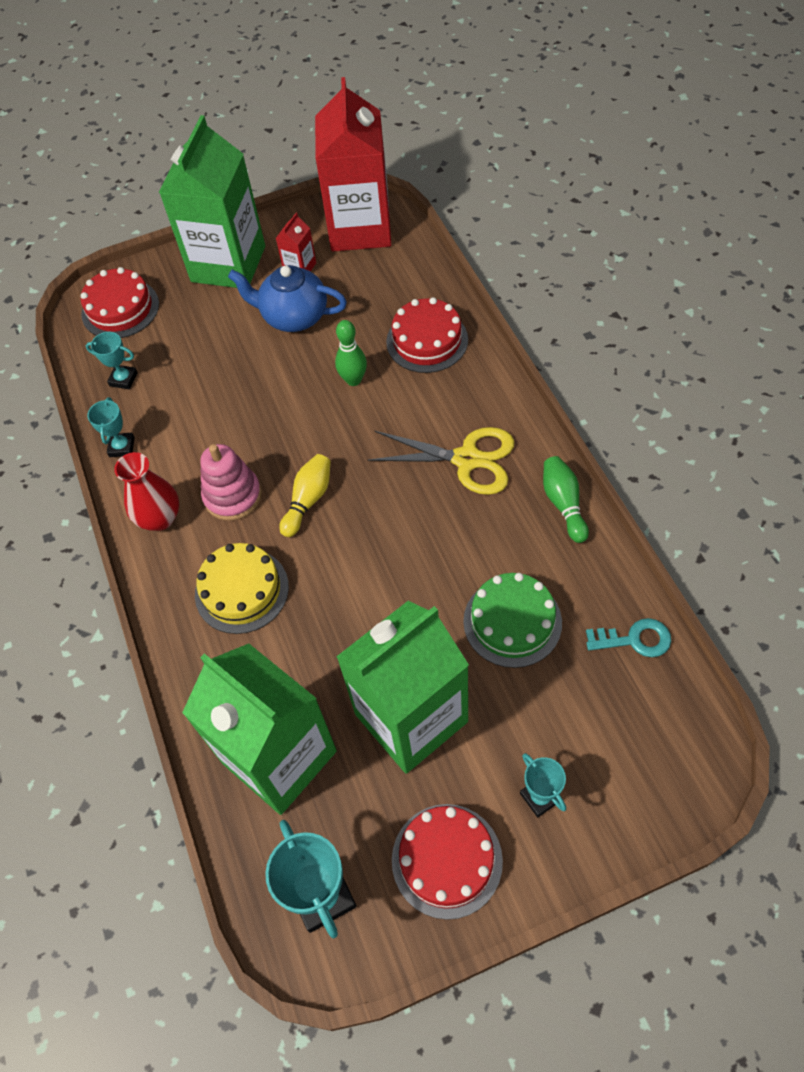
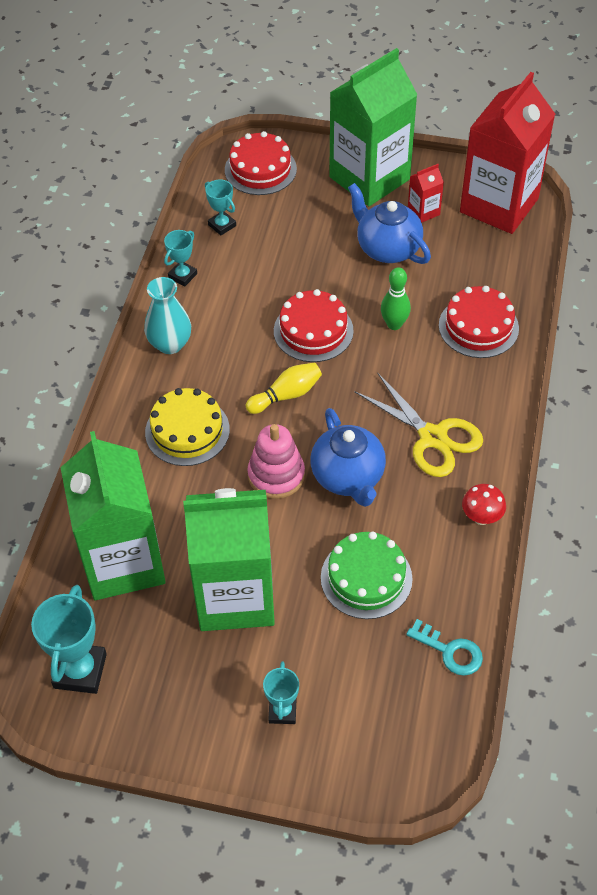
camera: 30 degrees right, 5 degrees down
red vase [114,452,179,531] -> turquoise vase [144,277,191,354]
pink stacking toy [200,444,262,521] -> pink stacking toy moved to [247,424,305,499]
red cake [392,804,503,920] -> red cake moved to [274,289,354,362]
green bowling pin [543,456,589,543] -> red mushroom [462,484,506,525]
none -> blue teapot [311,408,386,507]

